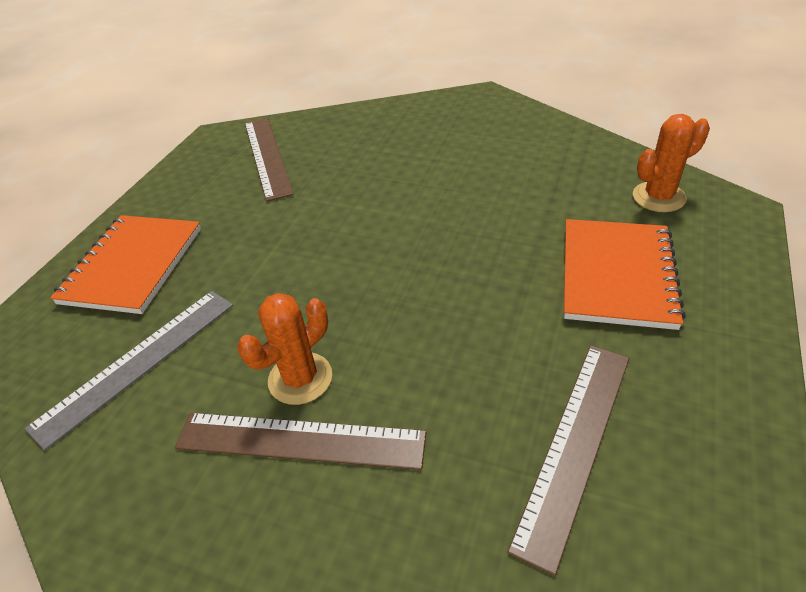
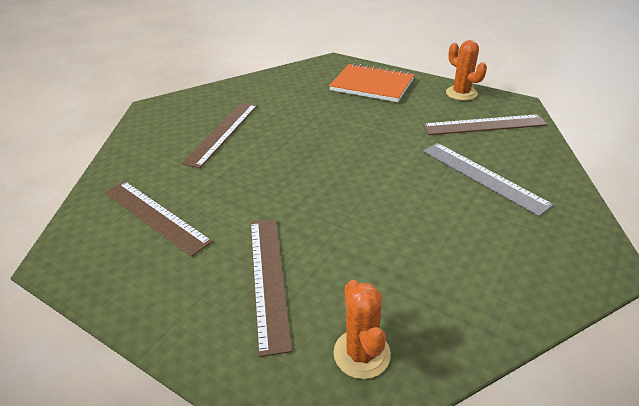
camera: 100 degrees right, 5 degrees down
grey ruler [25,291,233,450] -> grey ruler moved to [423,143,554,216]
orange cactus [238,293,332,405] -> orange cactus moved to [446,40,487,101]
orange notebook [564,219,686,330] -> brown ruler [250,219,292,357]

